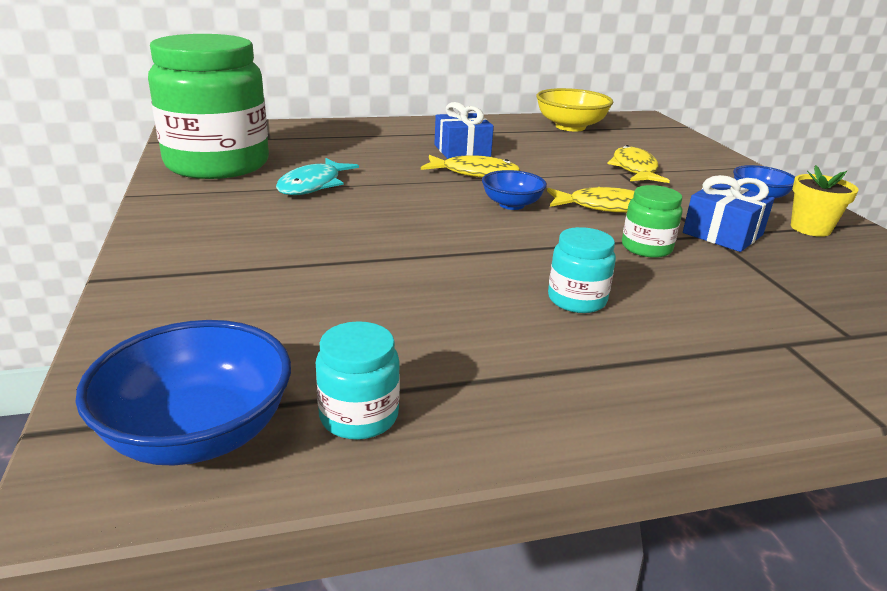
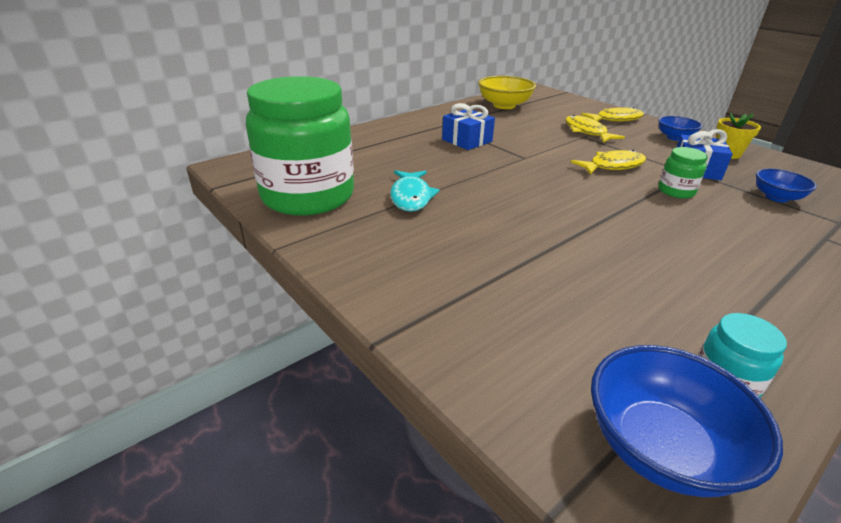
camera: 25 degrees left, 5 degrees up
yellow fish [421,155,521,178] -> yellow fish moved to [581,107,644,122]
blue bowl [482,170,547,210] -> blue bowl moved to [756,169,817,202]
turquoise jar [548,227,616,313] -> none

